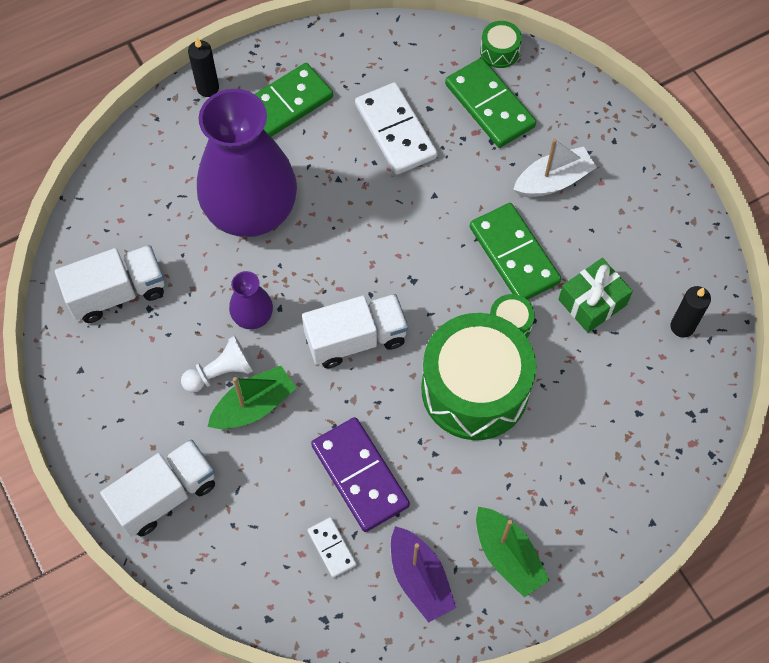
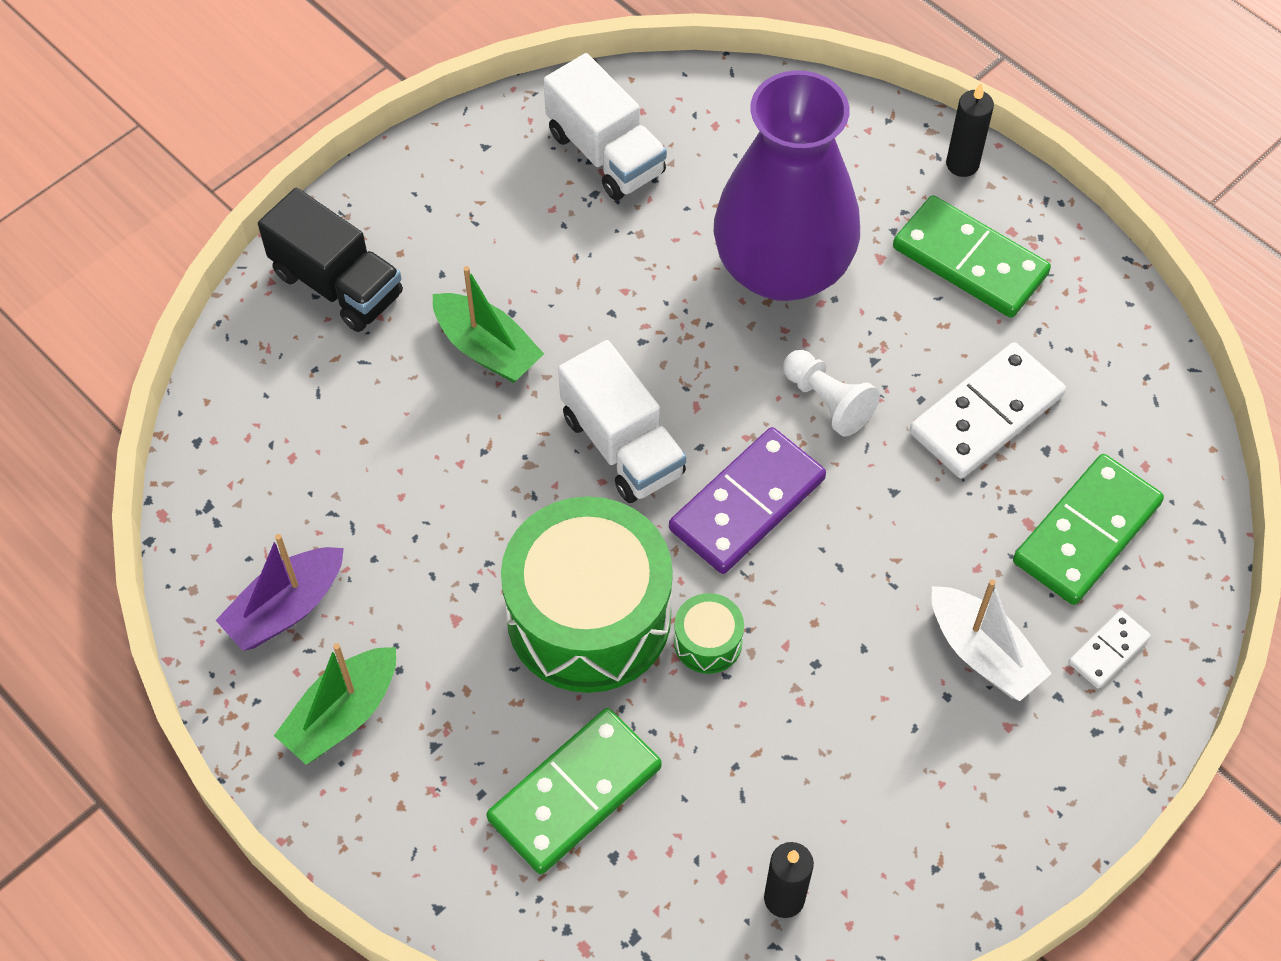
camera: 75 degrees right, 5 degrees down
white truck [100,439,215,537] -> black truck [258,188,403,332]
white pawn [181,336,254,393] -> white pawn moved to [783,350,880,437]
purple vase [229,271,273,329] -> none
white domino [308,517,357,578] -> white domino moved to [1069,610,1151,688]
purple domino [311,417,410,532] -> purple domino moved to [669,427,826,574]
green domino [470,203,561,300] -> green domino moved to [486,708,662,874]
green drum [480,21,522,68] -> none
green gift [558,258,633,333] -> none

